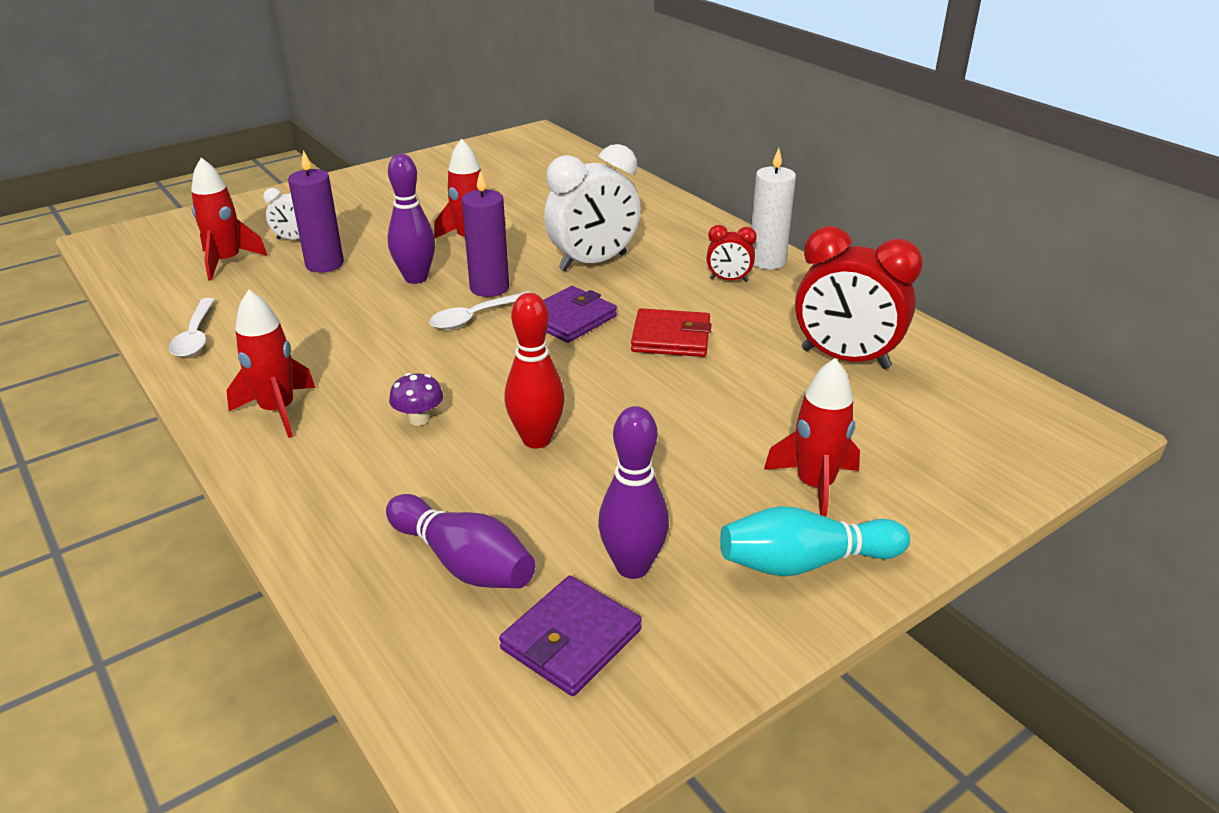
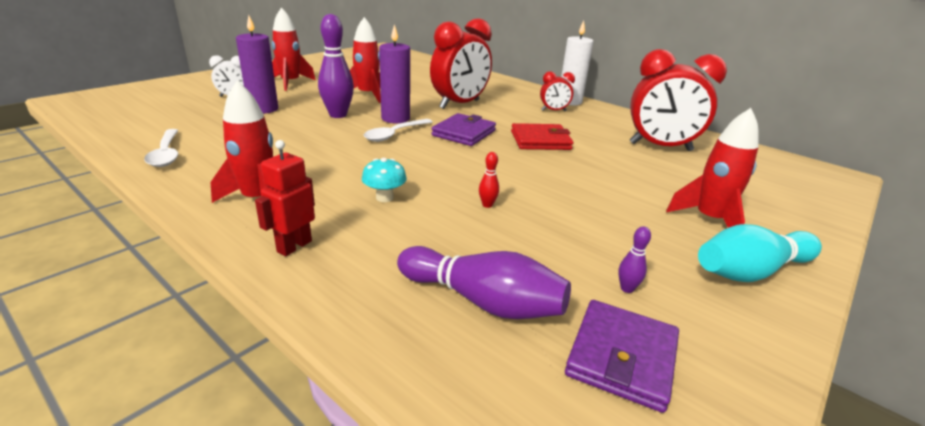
camera: 15 degrees left, 5 degrees down
red rocket [191,158,268,281] -> red rocket moved to [272,7,316,91]
purple mushroom [389,373,443,426] -> turquoise mushroom [362,158,407,202]
red bowling pin [504,293,565,448] -> red bowling pin [479,152,499,208], size x0.43
white clock [544,144,641,271] -> red clock [430,18,492,109]
purple bowling pin [598,406,669,579] -> purple bowling pin [618,226,651,293], size x0.43
none -> red robot [255,140,315,256]

